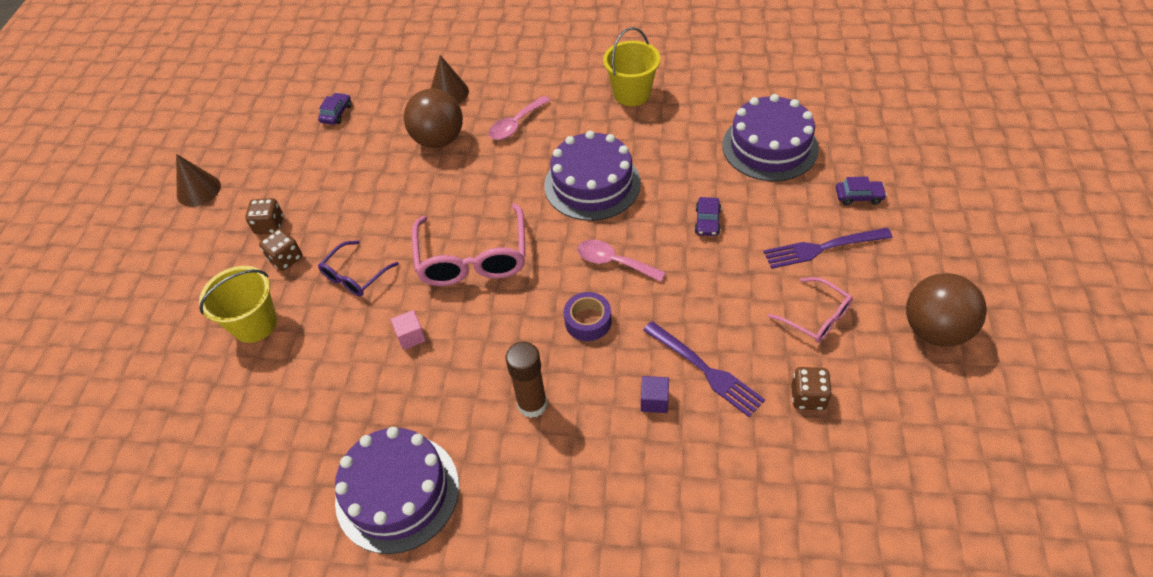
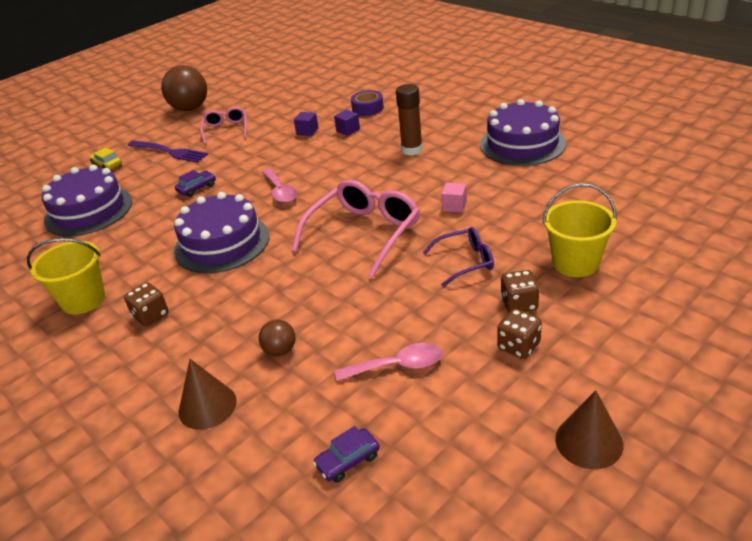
camera: 140 degrees left, 15 degrees down
brown ball [404,88,463,148] -> brown ball [259,320,296,356], size x0.50
pink spoon [489,96,551,140] -> pink spoon moved to [335,343,442,381]
purple tape [564,292,611,341] -> purple tape moved to [351,90,384,116]
purple fork [643,321,765,417] -> purple cube [294,112,318,136]
brown dice [791,367,832,410] -> brown dice moved to [124,282,169,327]
purple car [836,177,887,205] -> yellow car [89,147,122,169]

